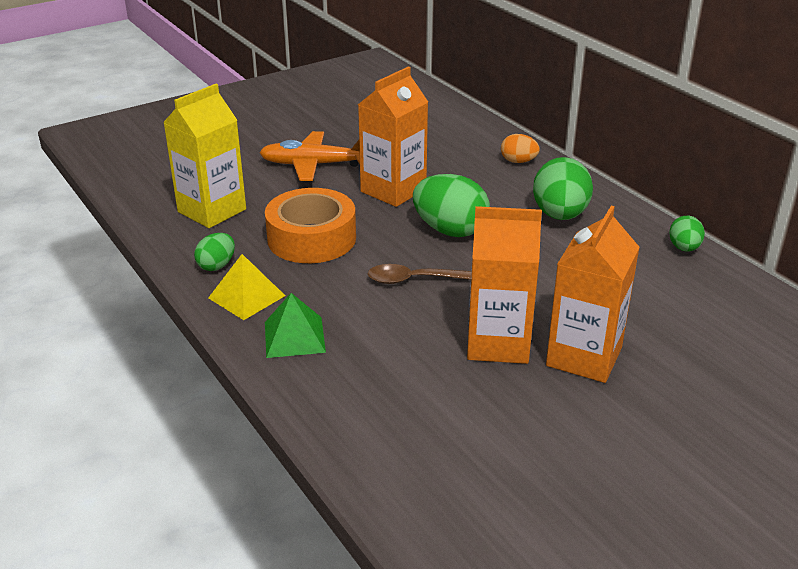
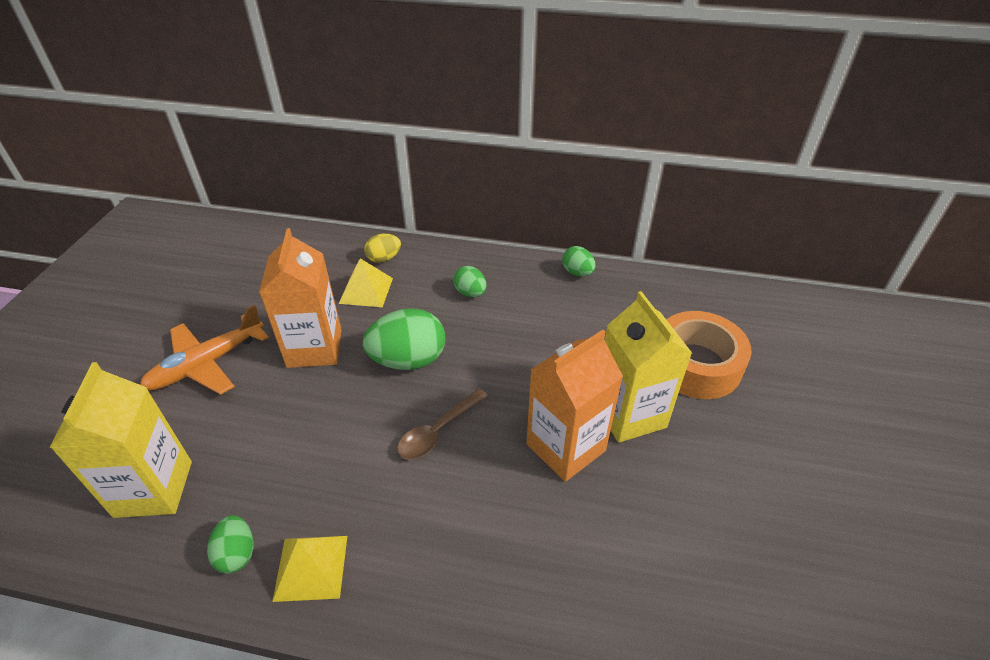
camera: 45 degrees left, 10 degrees up
orange tape [265,188,356,263] -> orange tape moved to [666,311,752,399]
green pyramid [265,293,326,358] -> none
orange egg [501,134,540,163] -> yellow egg [364,234,401,263]
green egg [533,157,593,220] -> green egg [453,266,487,297], size x0.55
orange carton [546,206,640,383] -> yellow carton [605,291,692,443]
none -> yellow pyramid [339,258,393,307]

